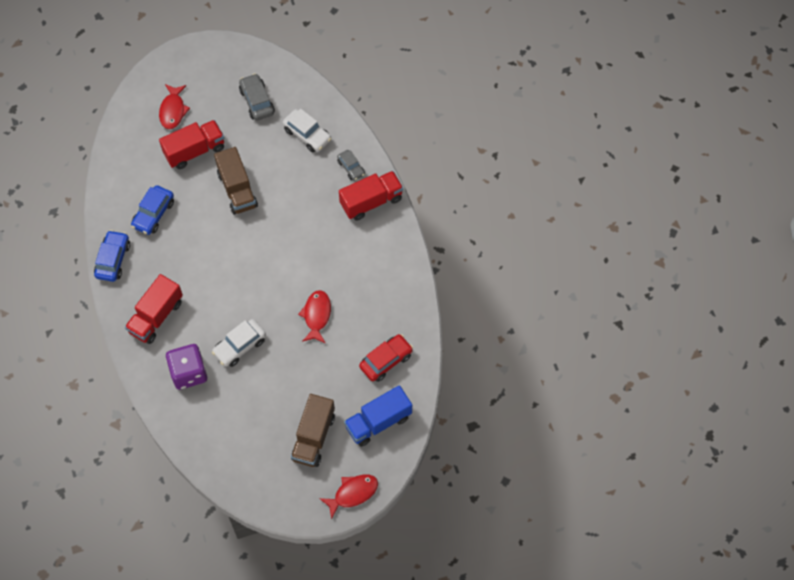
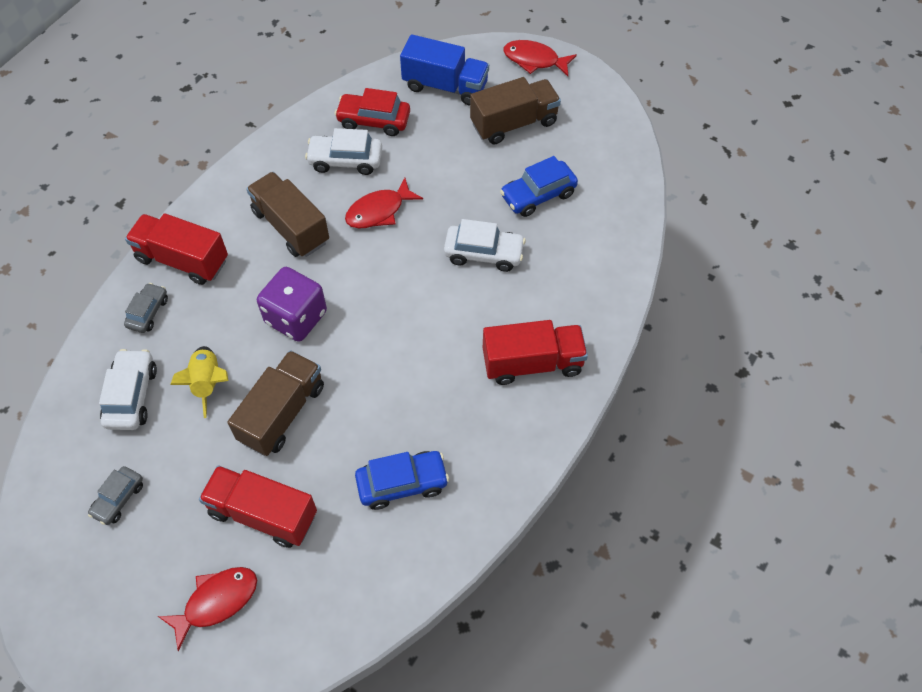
camera: 130 degrees left, 5 degrees down
blue car [94,230,130,282] -> blue car moved to [500,156,578,217]
purple dice [166,344,207,390] -> purple dice moved to [257,267,327,342]
grey car [239,73,275,121] -> grey car [88,466,143,525], size x0.66
none -> yellow rocket [170,346,229,418]
none -> brown truck [246,172,329,257]
none -> white car [305,128,382,175]

